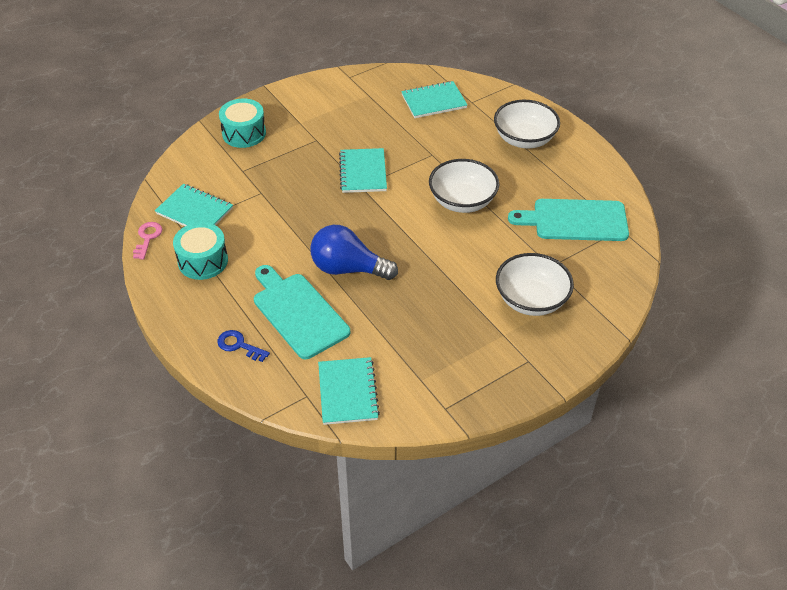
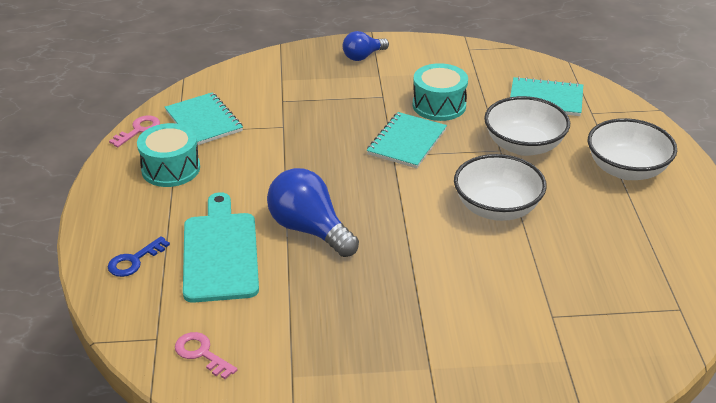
camera: 30 degrees right, 10 degrees down
blue key [218,330,270,362] -> blue key turned 105 degrees counterclockwise [108,236,170,277]
turquoise drum [219,99,266,148] -> turquoise drum moved to [413,63,468,121]
turquoise notebook [318,357,380,425] -> pink key [175,332,238,379]
white bowl [496,253,574,316] -> white bowl moved to [484,96,570,156]
turquoise cutting board [508,199,629,241] -> none
none -> blue light bulb [343,31,389,61]

